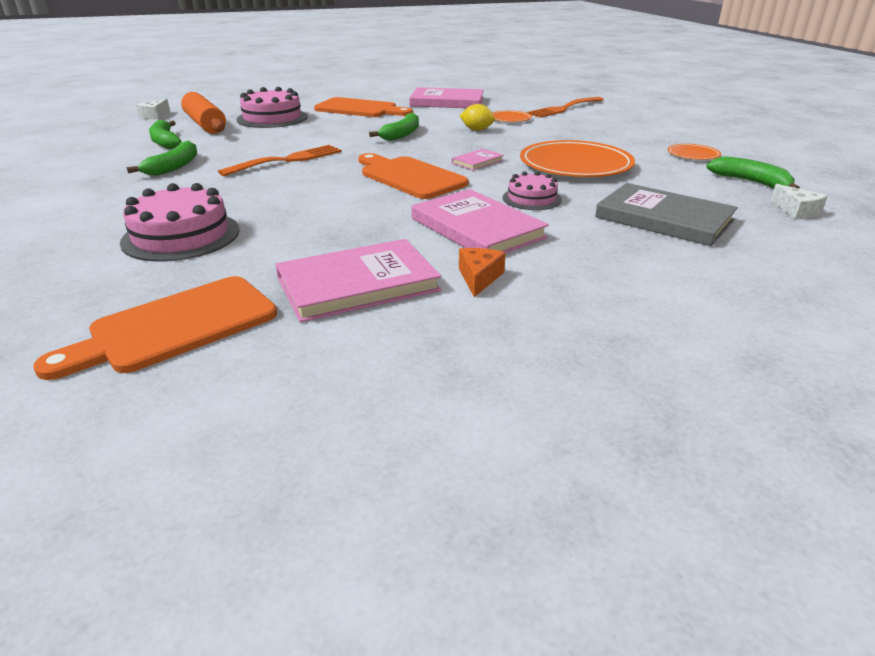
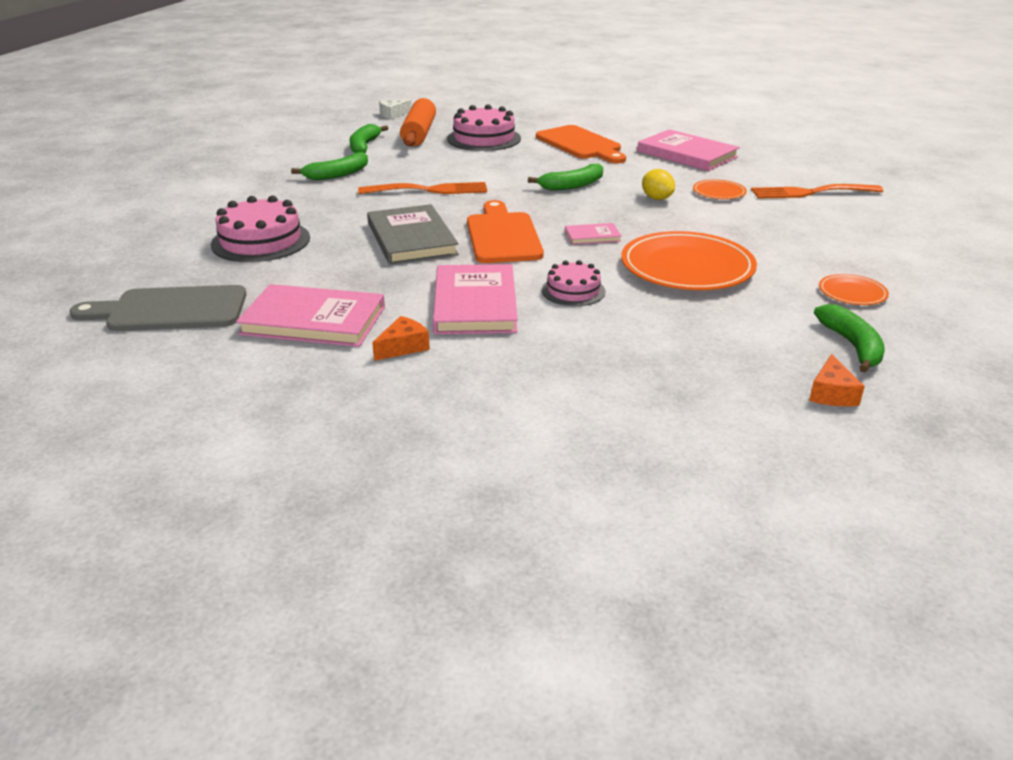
camera: 35 degrees right, 0 degrees up
orange cutting board [33,276,277,380] -> grey cutting board [69,285,246,331]
grey book [595,183,738,246] -> grey book moved to [367,204,459,265]
white cheese [770,184,828,219] -> orange cheese [809,354,865,406]

